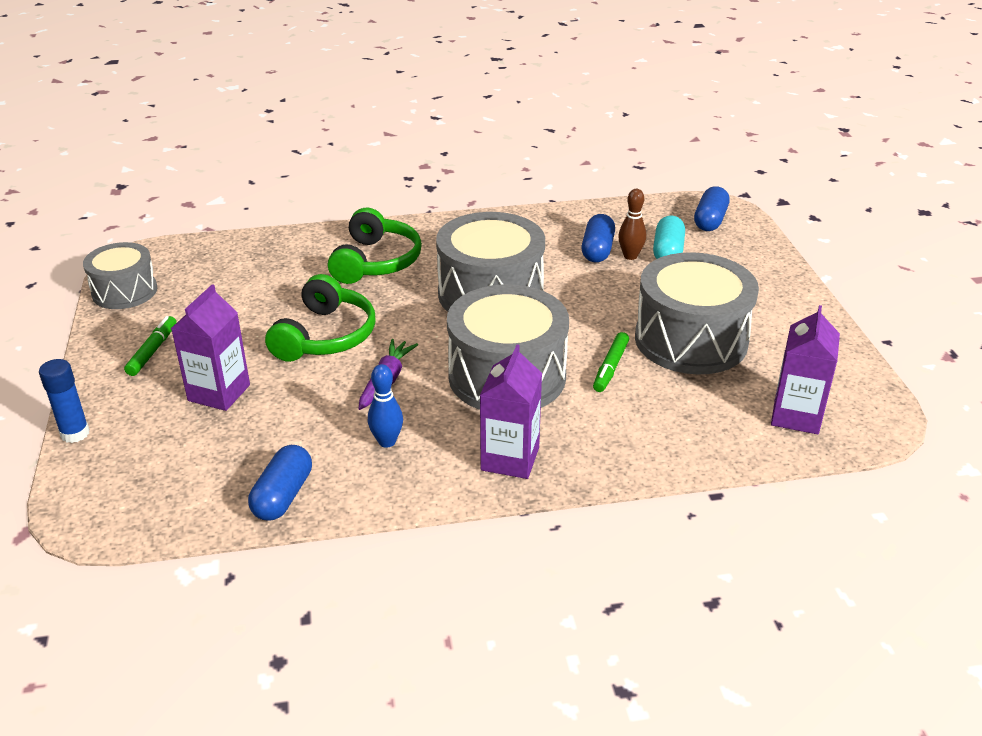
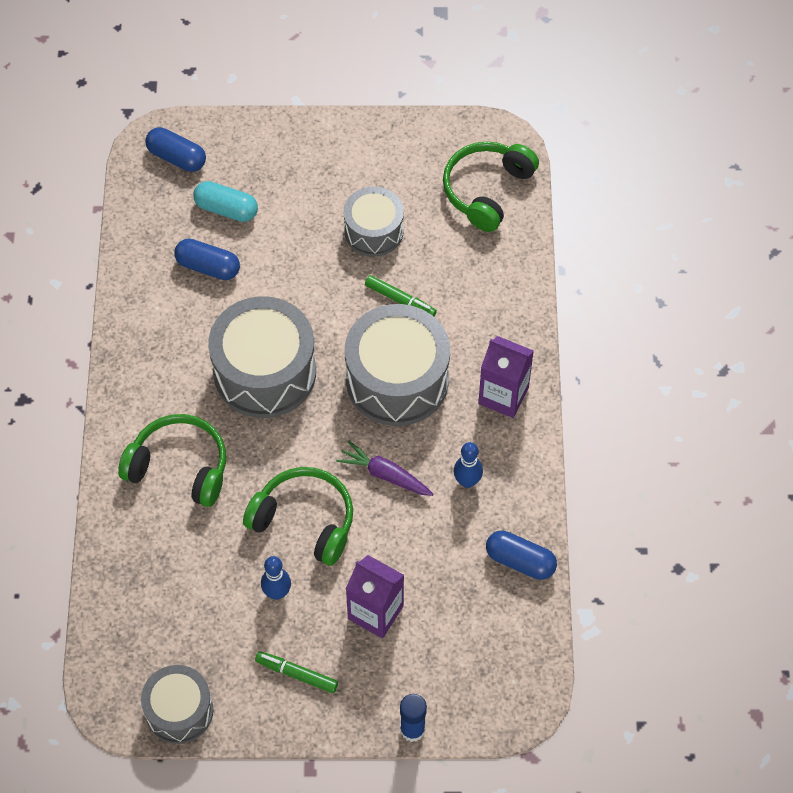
camera: 80 degrees left, 25 degrees up
brown bowling pin [618,189,646,260] -> none
grey drum [635,252,759,374] -> grey drum [343,186,404,257], size x0.60
purple carton [771,305,840,434] -> green headphones [443,141,539,232]
none -> blue bowling pin [261,556,291,600]

